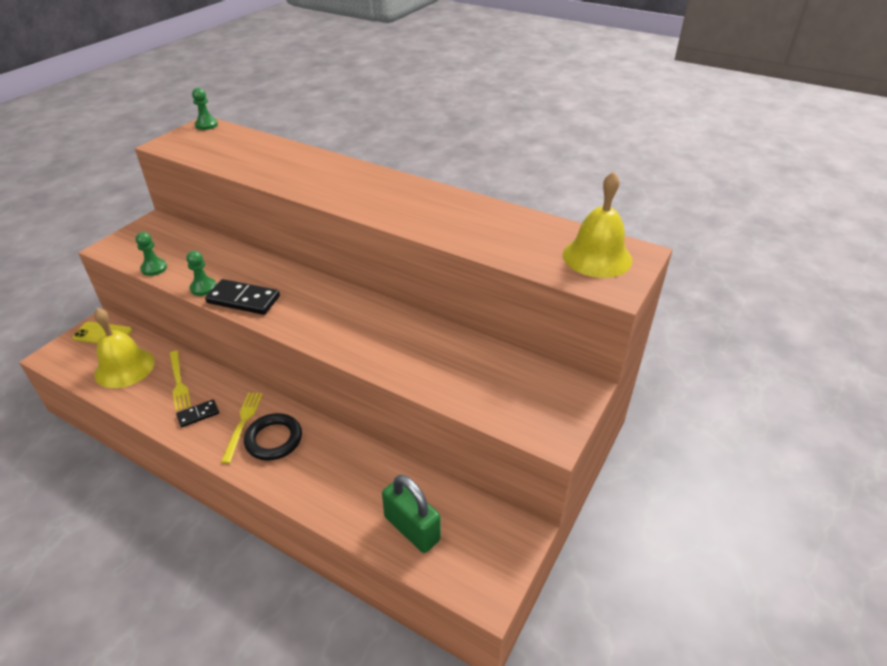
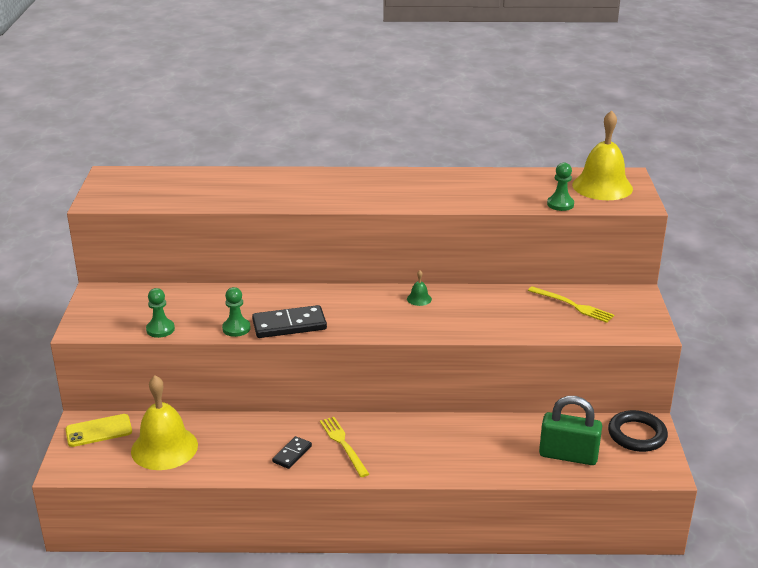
camera: 30 degrees left, 10 degrees down
yellow fork [169,350,191,411] -> yellow fork moved to [528,287,614,323]
green pawn [192,88,218,130] -> green pawn moved to [547,162,574,211]
black ring [244,413,302,461] -> black ring moved to [608,410,668,452]
none -> green bell [407,270,432,306]

